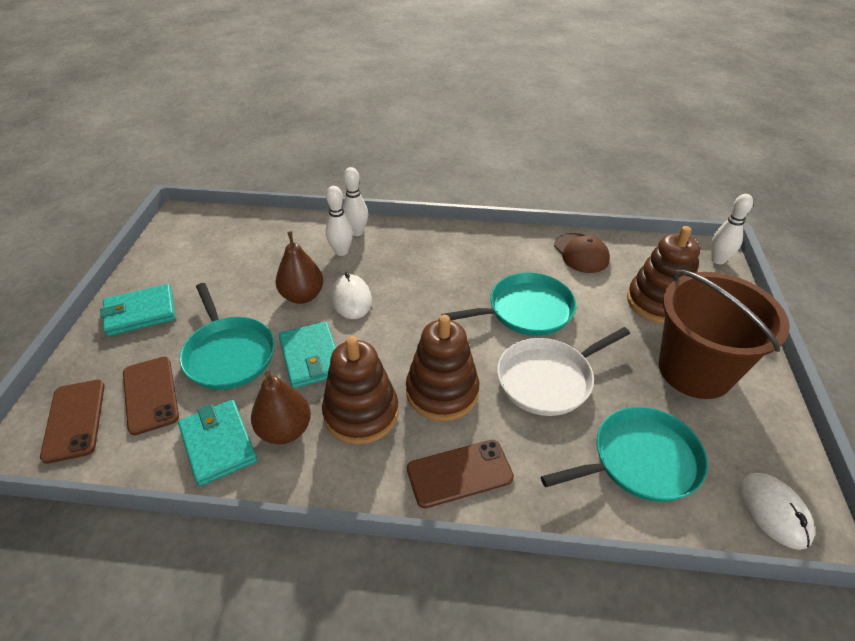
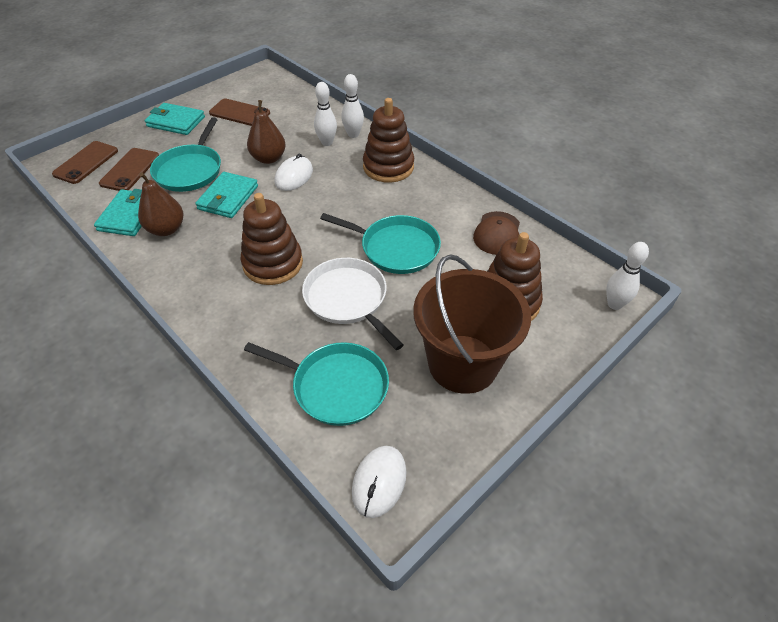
camera: 40 degrees right, 5 degrees up
brown stacking toy [322,336,399,444] -> brown stacking toy moved to [363,98,414,183]
brown phone [407,440,514,508] -> brown phone moved to [209,99,270,126]
white pan [497,327,630,416] -> white pan turned 45 degrees clockwise [302,258,404,350]

